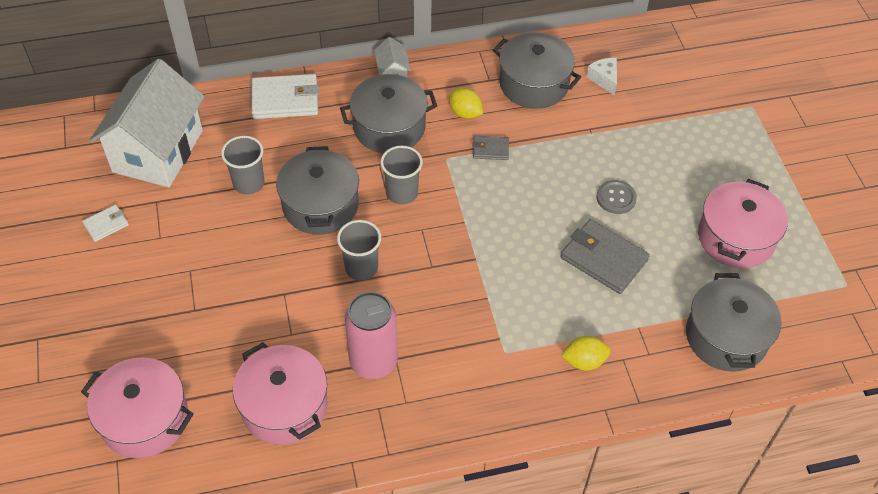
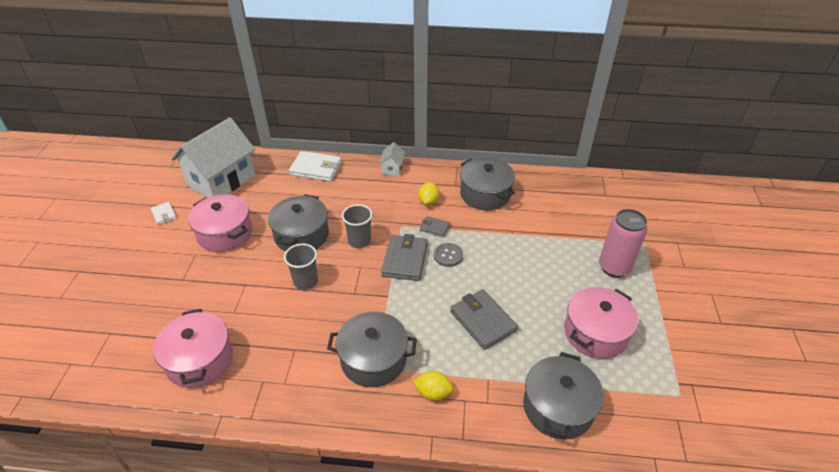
camera: 20 degrees right, 10 degrees down
pink pot [81,357,194,458] -> pink pot moved to [188,194,252,252]
white wallet [82,204,129,242] -> white wallet turned 75 degrees clockwise [151,202,176,225]
grey cup [221,136,264,195] -> none
grey pot [340,74,437,153] -> grey pot moved to [327,312,417,387]
pink can [345,292,398,379] -> pink can moved to [599,209,647,278]
yellow lemon [449,88,483,119] -> yellow lemon turned 45 degrees clockwise [418,182,440,205]
white cheese [586,58,617,95] -> none
grey button [596,180,637,214] -> grey button moved to [434,243,463,267]
none -> grey wallet [381,234,428,281]

